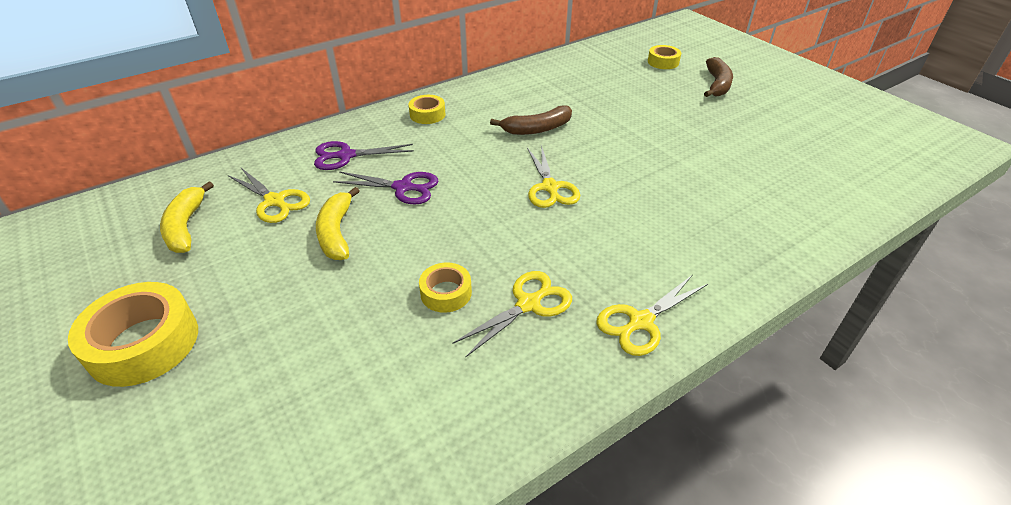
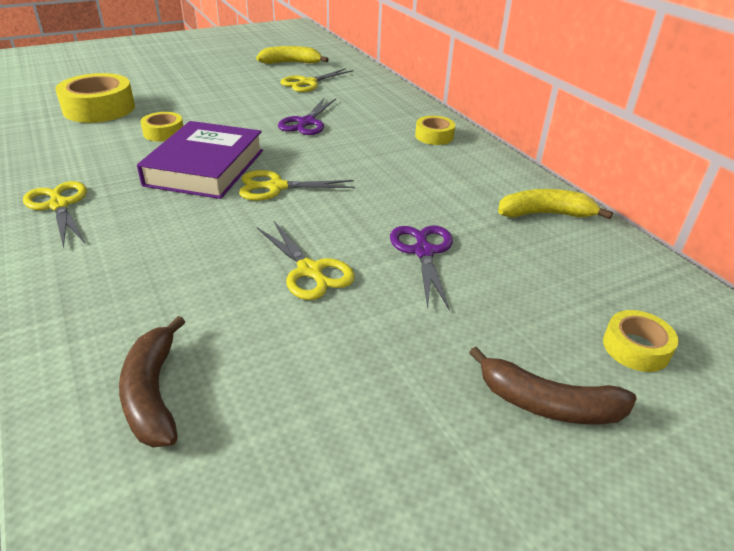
camera: 95 degrees right, 5 degrees down
yellow tape [68,282,198,387] -> yellow tape moved to [55,73,135,123]
purple scissors [314,141,414,170] -> purple scissors moved to [390,226,453,311]
yellow banana [316,187,359,260] -> yellow banana moved to [498,189,613,219]
yellow scissors [452,271,572,357] -> yellow scissors moved to [257,221,355,300]
brown banana [490,105,572,135] -> brown banana moved to [119,316,185,447]
none -> purple book [137,121,263,199]

